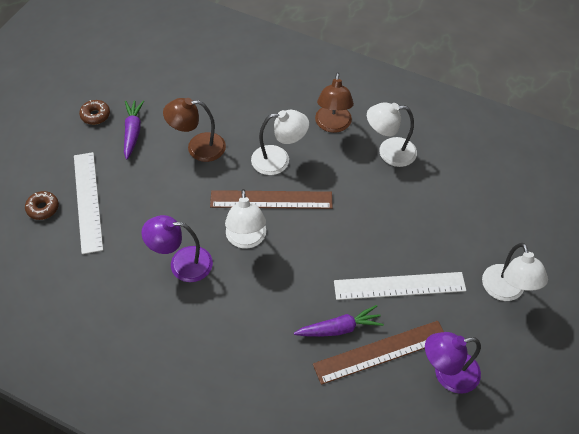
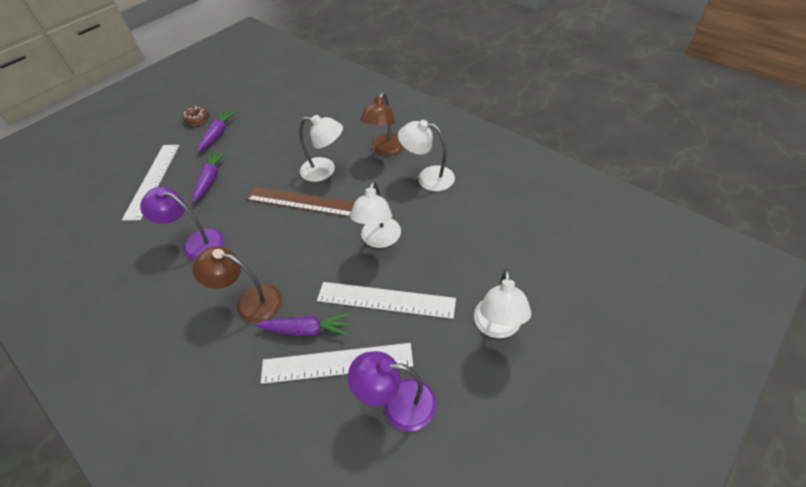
camera: 20 degrees right, 5 degrees down
brown donut [25,191,59,220] -> none
brown lamp [163,98,226,162] -> brown lamp moved to [192,246,282,323]
white lamp [225,189,266,249] -> white lamp moved to [350,181,401,248]
brown ruler [313,321,444,385] -> white ruler [261,343,413,384]
none -> purple carrot [193,151,227,202]

